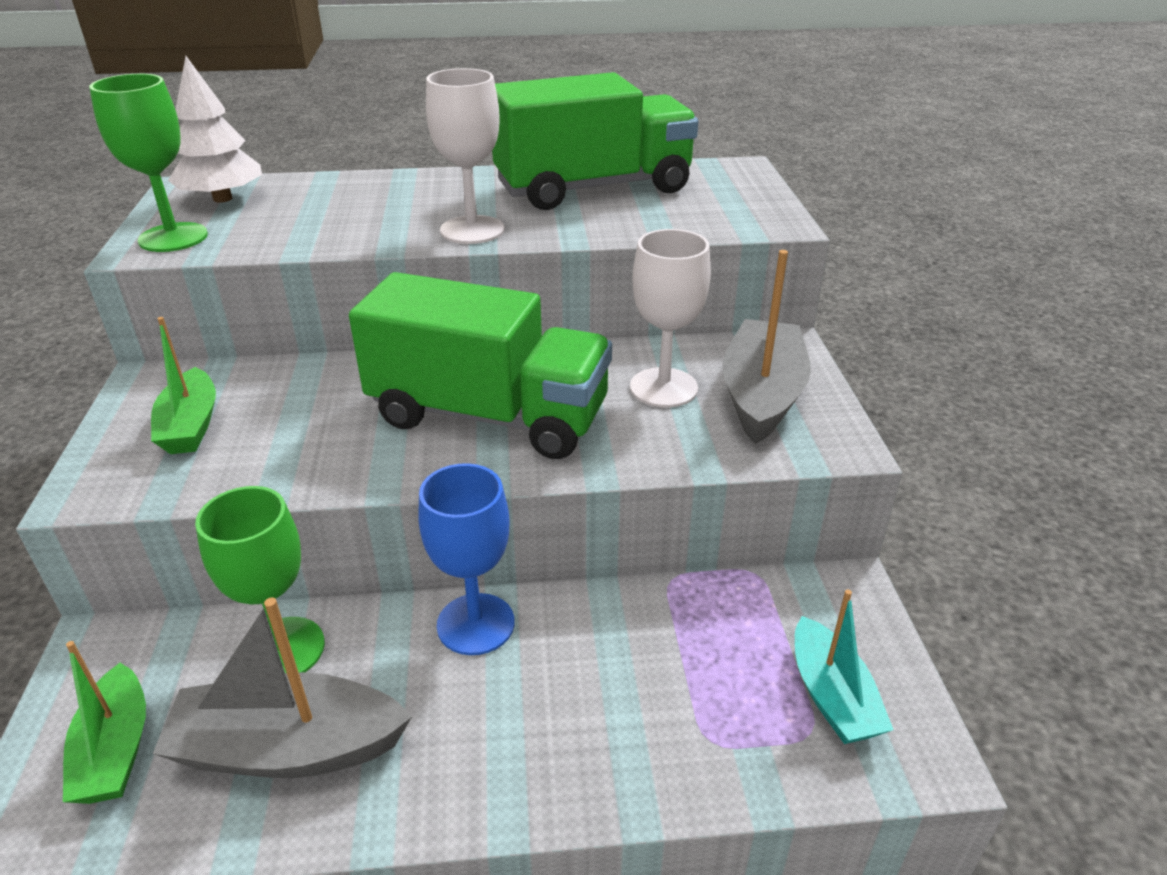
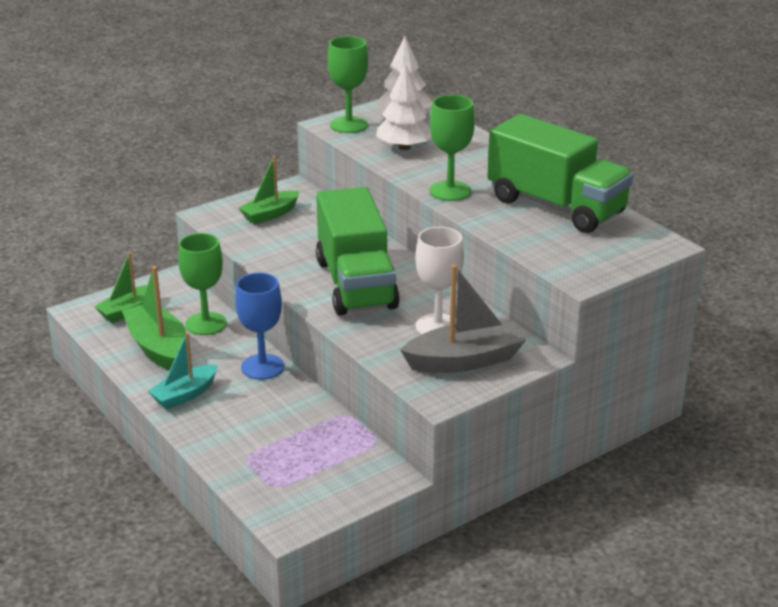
camera: 60 degrees right, 5 degrees down
grey boat [153,598,412,778] -> green boat [122,266,187,371]
white goblet [426,68,504,244] -> green goblet [430,95,475,201]
turquoise boat [795,589,894,744] -> turquoise boat moved to [148,332,218,409]
none -> white tree [376,64,431,150]

